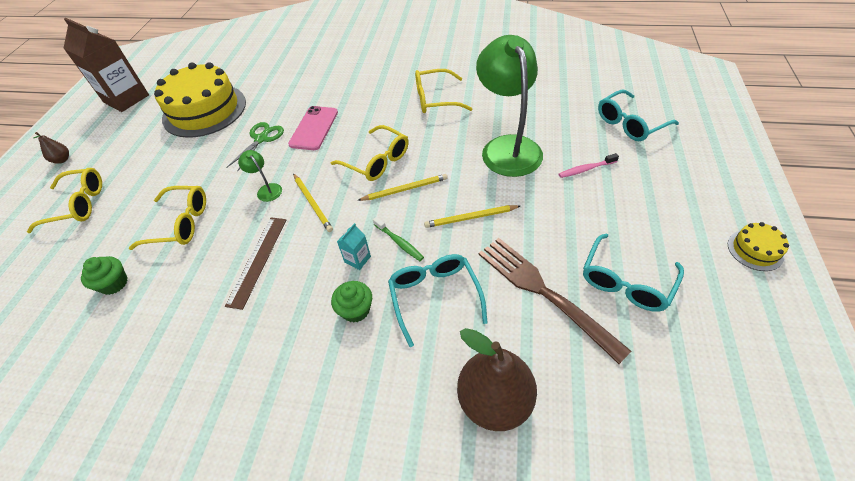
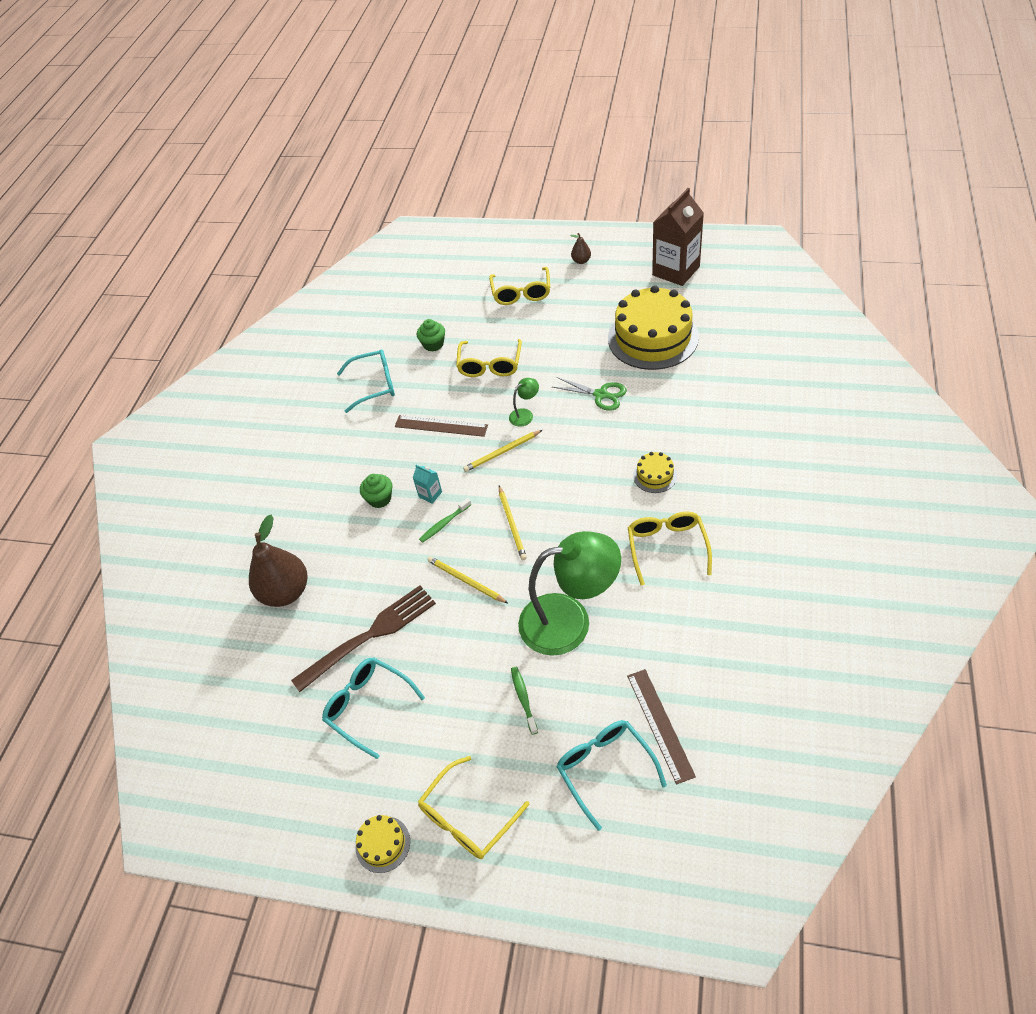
camera: 95 degrees right, 0 degrees up
pink phone [288,106,338,150] -> none
yellow glasses [330,125,408,181] -> yellow glasses moved to [418,756,529,859]
turquoise glasses [388,254,488,347] -> turquoise glasses moved to [337,349,395,413]
yellow pencil [424,205,520,228] -> yellow pencil turned 45 degrees counterclockwise [427,556,508,603]
pink toothbrush [559,153,619,178] -> green toothbrush [511,667,538,735]
none -> brown ruler [627,669,696,784]
none -> yellow cake [633,452,677,493]

